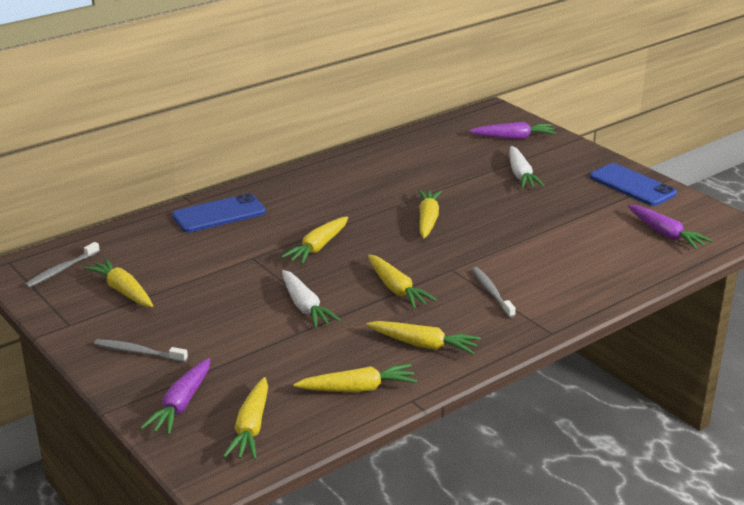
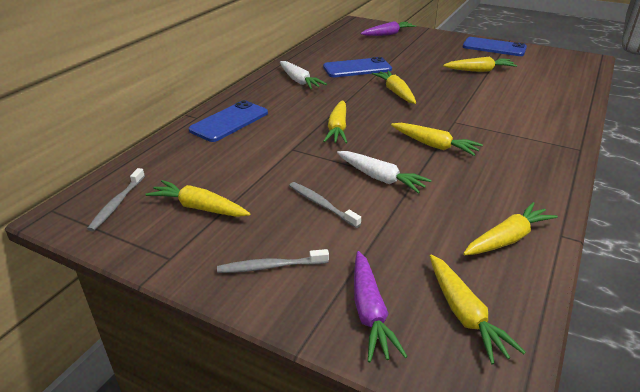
camera: 25 degrees left, 5 degrees up
yellow carrot [366,321,481,354] -> yellow carrot moved to [443,57,517,72]
grey toothbrush [471,267,516,318] -> grey toothbrush moved to [289,182,361,228]
white carrot [509,146,545,188] -> white carrot moved to [280,61,327,89]
purple carrot [628,205,712,249] -> none
none -> blue phone [323,57,392,77]

